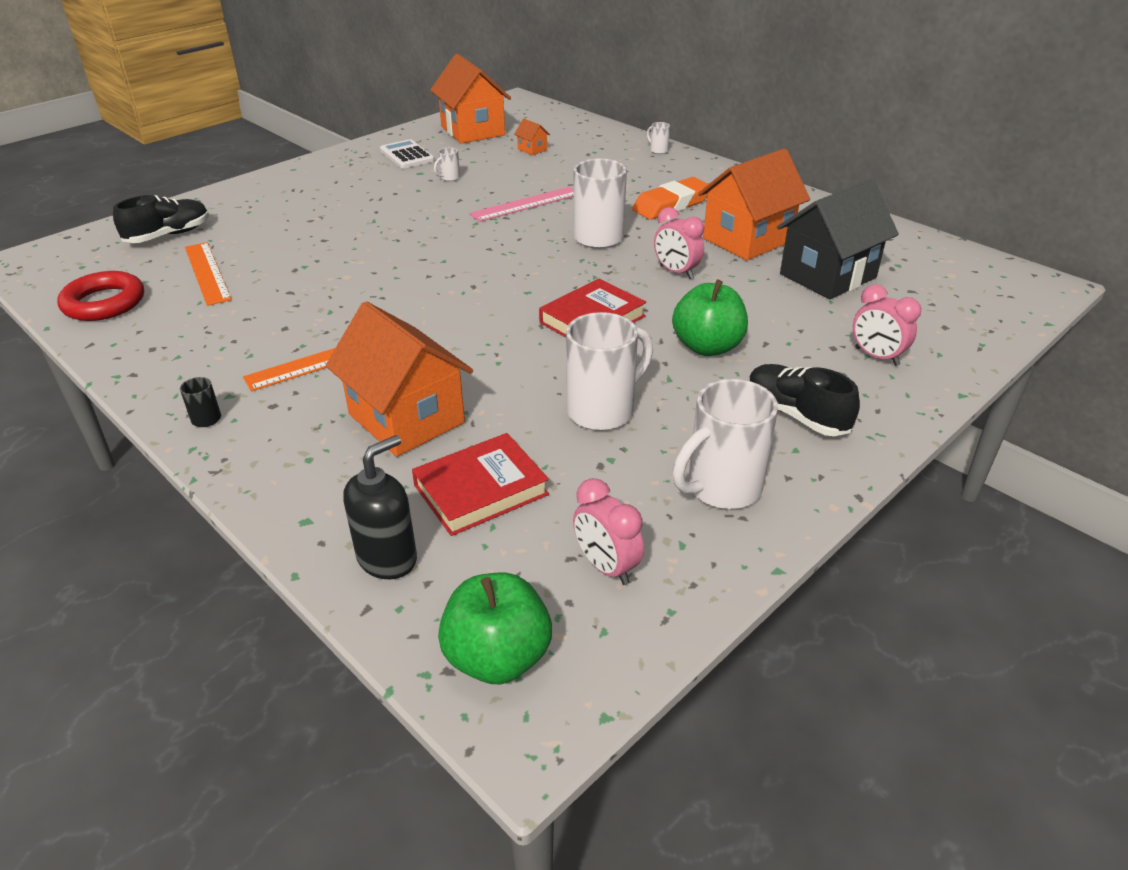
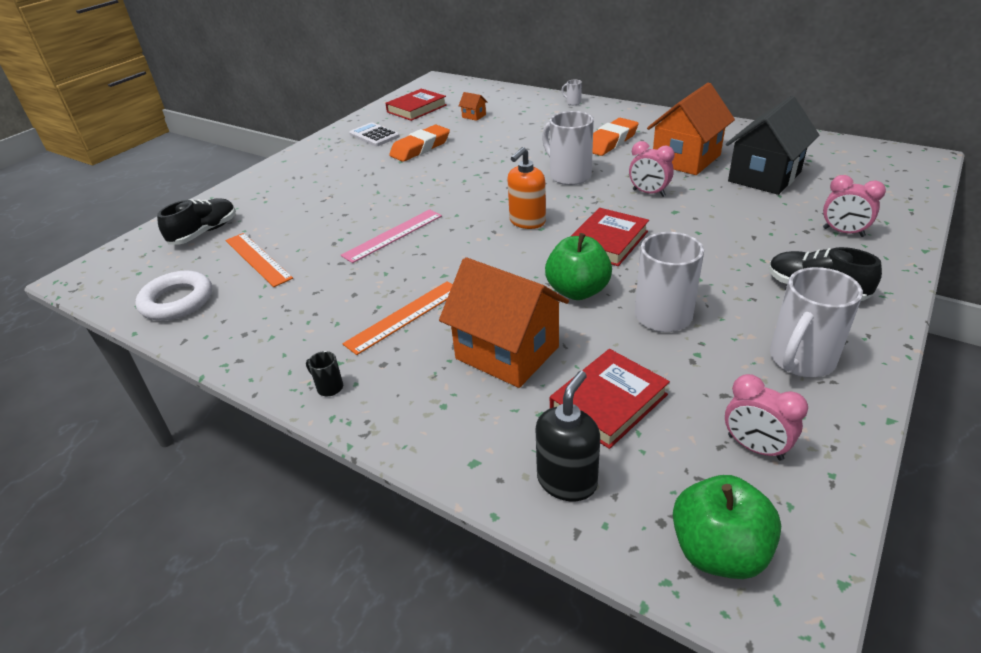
camera: 10 degrees left, 0 degrees up
red ring [57,271,144,321] -> white ring [135,271,212,321]
orange house [430,54,511,144] -> red book [385,89,447,121]
white mug [434,147,460,181] -> orange eraser [389,125,450,162]
pink ruler [469,187,573,222] -> pink ruler moved to [341,209,442,263]
green apple [672,280,748,356] -> green apple moved to [545,233,612,300]
none -> orange soap dispenser [507,147,546,229]

